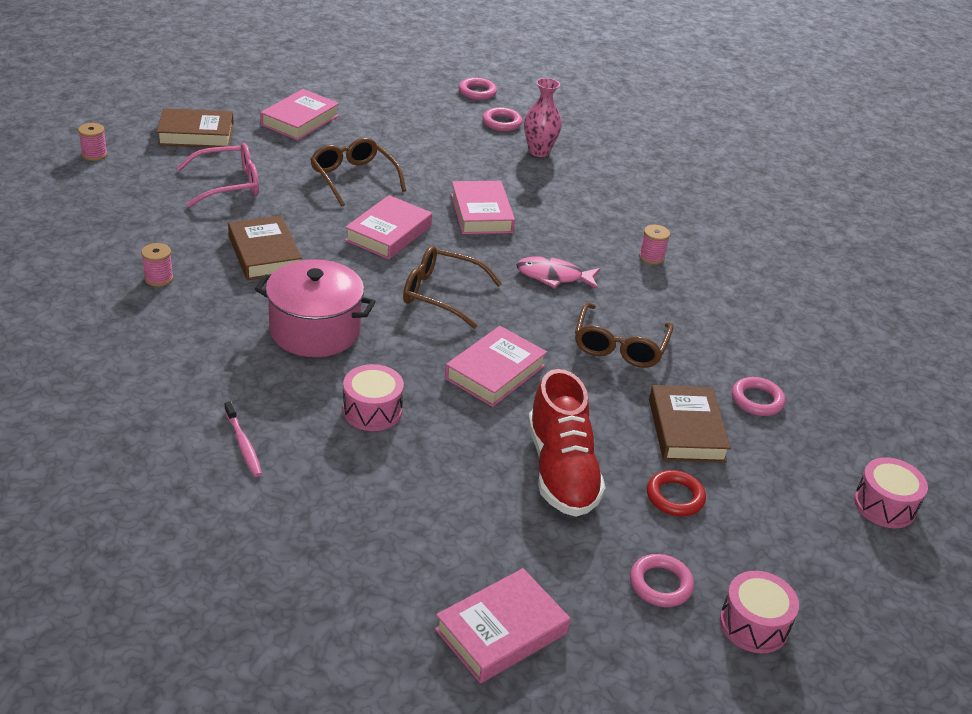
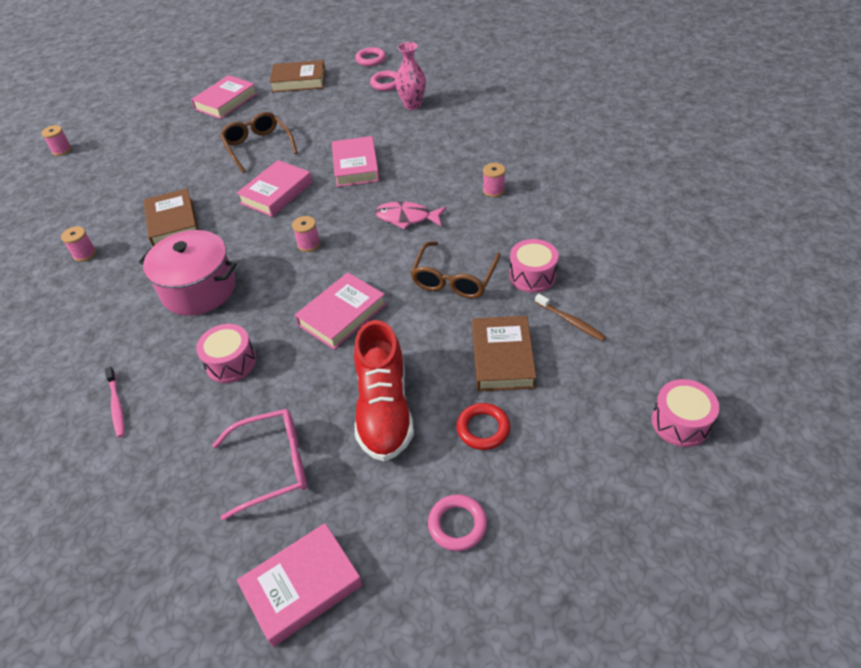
camera: 10 degrees right, 10 degrees up
brown book [157,108,234,147] -> brown book moved to [269,60,326,92]
pink glasses [177,143,259,208] -> pink glasses moved to [212,409,307,520]
brown glasses [403,246,502,329] -> pink spool [292,216,320,252]
pink drum [720,571,799,653] -> pink drum moved to [509,239,558,293]
pink ring [732,377,785,416] -> brown toothbrush [535,294,606,341]

